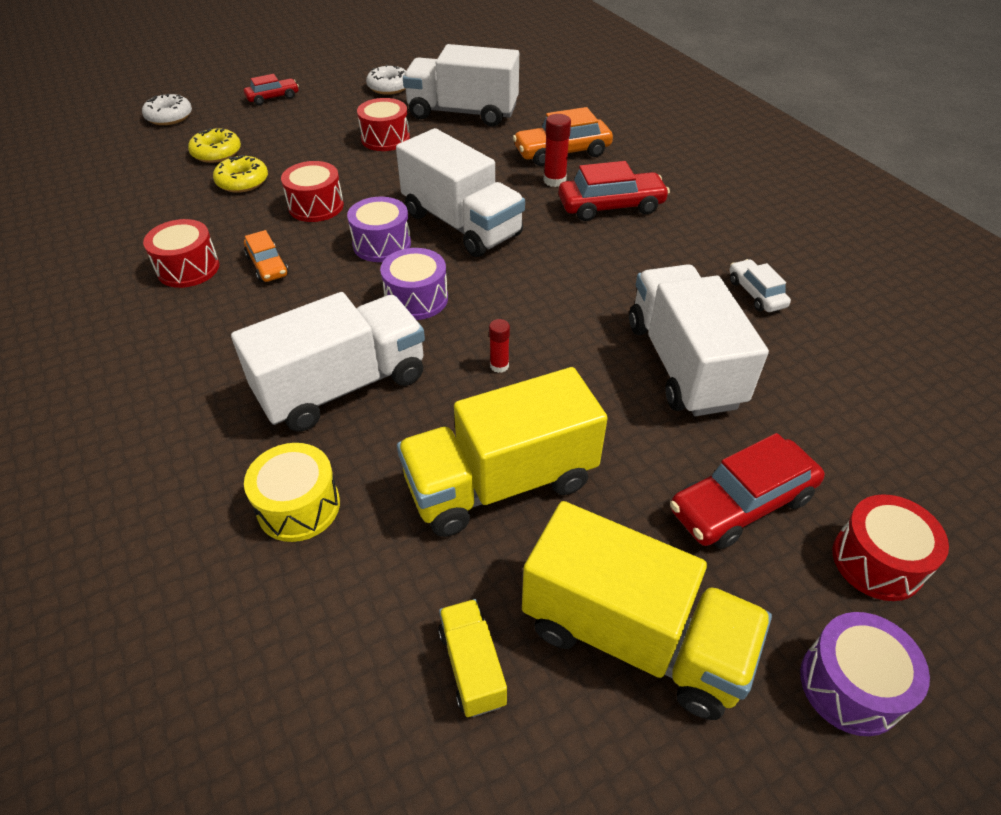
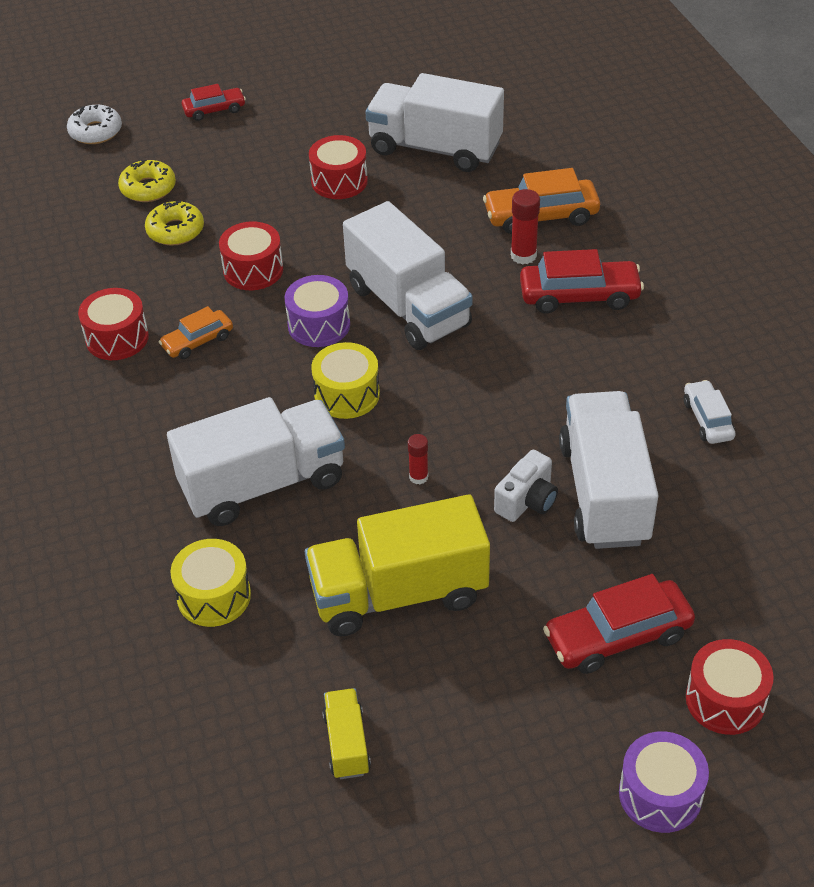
camera: 10 degrees right, 0 degrees up
orange car [244,230,288,282] -> orange car turned 75 degrees clockwise [159,306,233,359]
white donut [366,64,406,95] -> none
purple drum [380,248,448,320] -> yellow drum [311,342,380,419]
yellow truck [522,501,772,720] -> none
none -> white camera [494,449,558,522]

